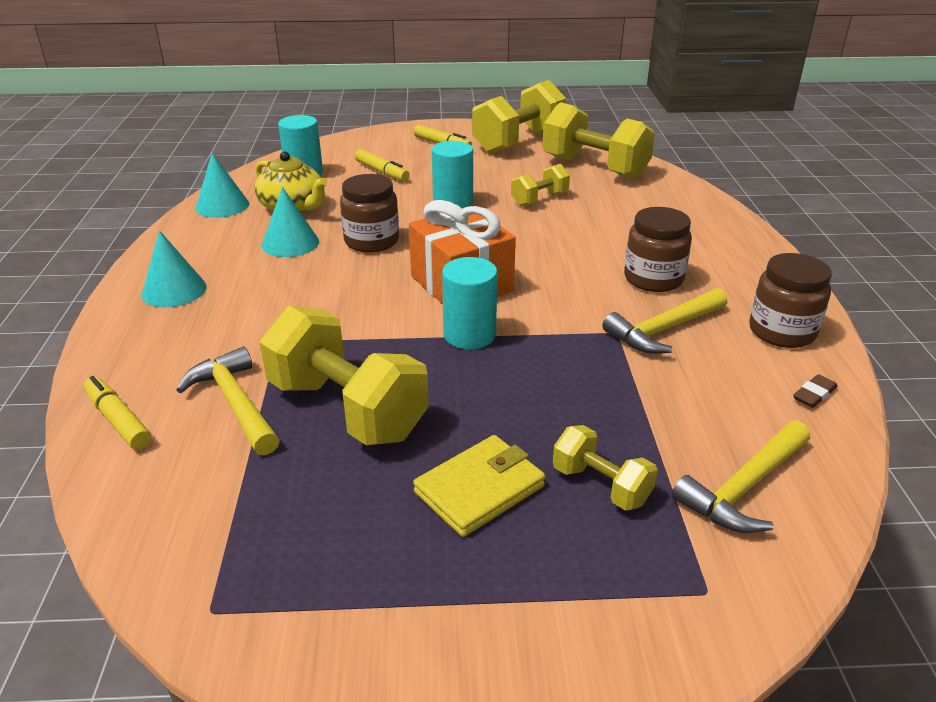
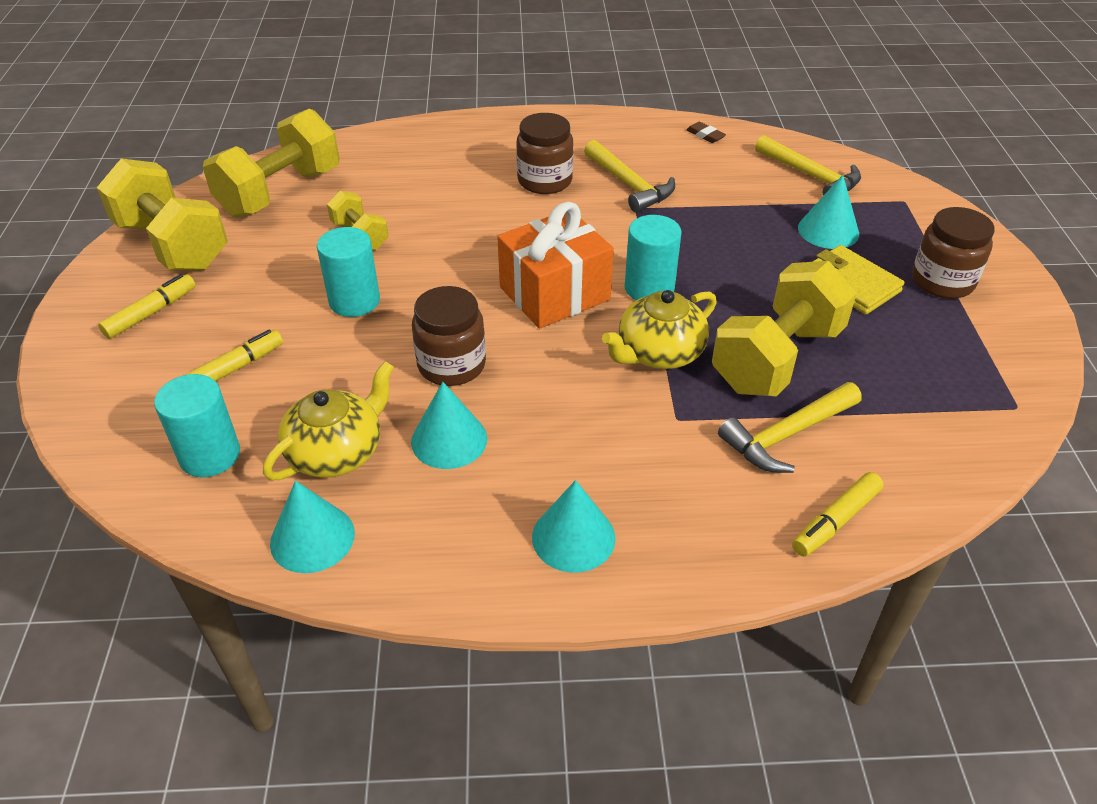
camera: 90 degrees left, 10 degrees up
yellow dumbbell [553,425,658,511] -> turquoise cone [798,175,859,249]
brown jar [749,253,832,348] -> brown jar moved to [912,207,995,299]
none -> yellow teapot [602,290,717,369]

